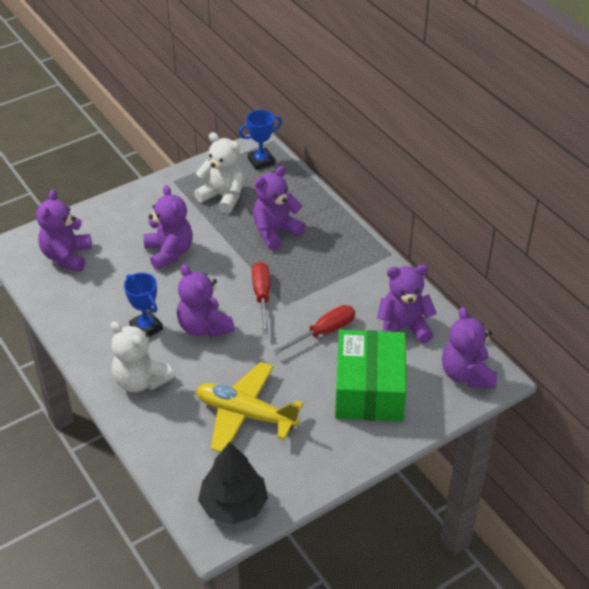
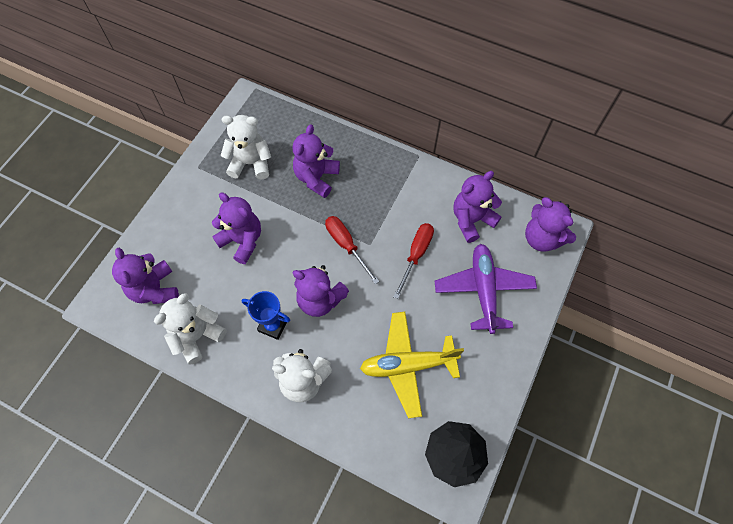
camera: 30 degrees left, 20 degrees up
blue trophy [239,110,282,170] -> none
green box [335,330,406,421] -> purple plane [435,244,537,334]
none -> white teddy bear [154,293,227,365]

